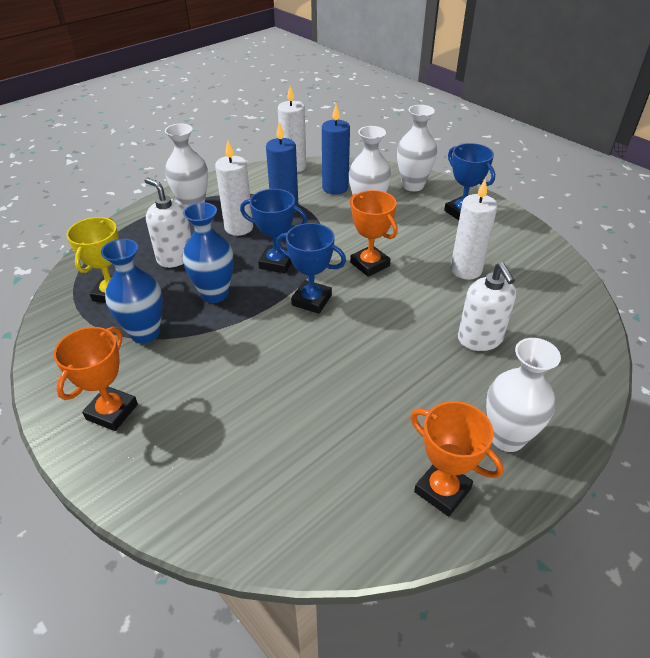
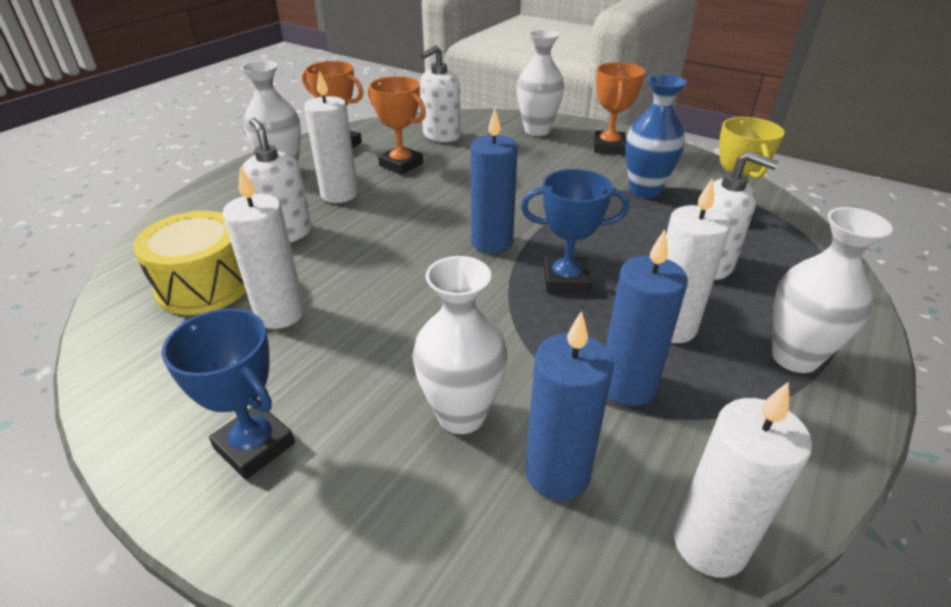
camera: 165 degrees right, 5 degrees down
blue vase [182,202,234,303] -> none
blue trophy [276,223,346,314] -> blue candle [470,108,518,253]
orange trophy [350,190,398,277] -> orange trophy moved to [368,76,426,175]
white vase [397,105,437,191] -> white vase moved to [517,30,564,136]
none -> yellow drum [133,211,246,315]
none -> white candle [304,70,358,203]
none -> white soap dispenser [420,45,461,142]

